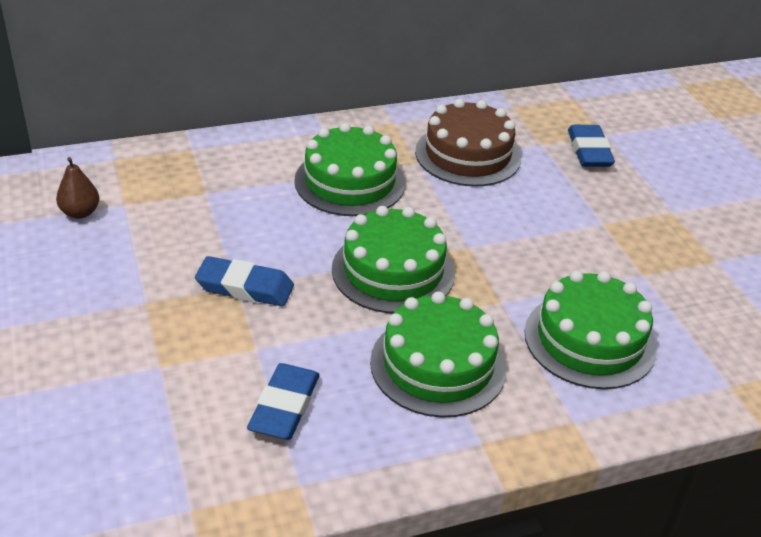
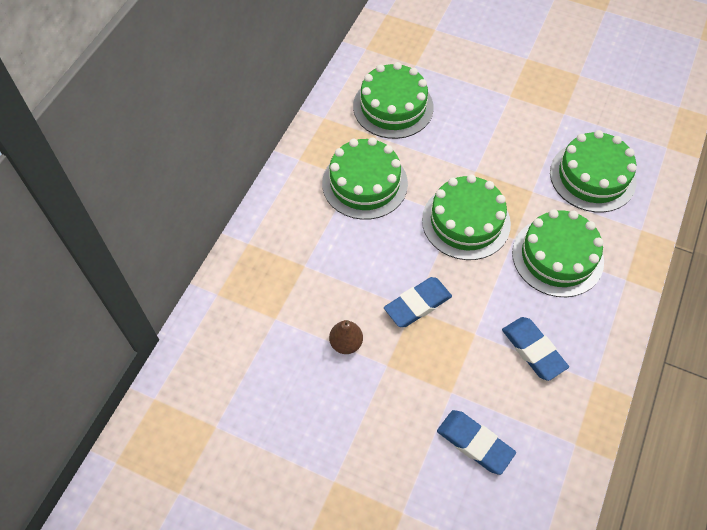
camera: 45 degrees left, 20 degrees up
brown pear [56,157,99,219] -> brown pear moved to [329,320,363,354]
brown cake [415,99,521,187] -> green cake [353,62,434,139]
blue eraser [568,125,615,167] -> blue eraser moved to [437,410,516,475]

